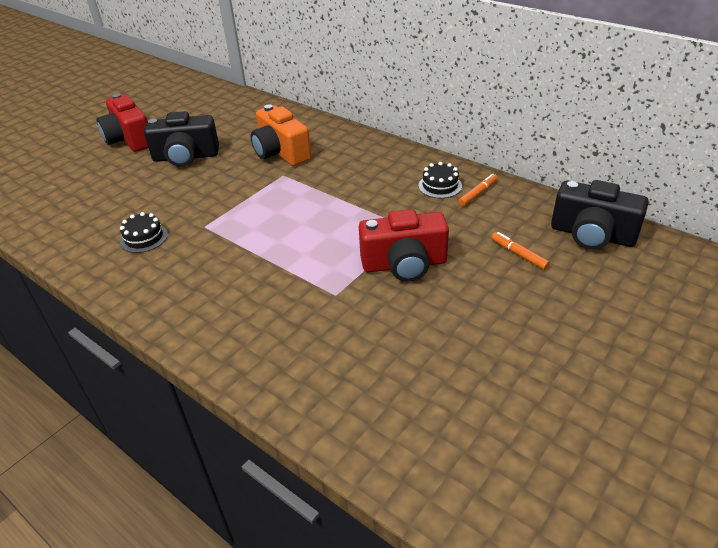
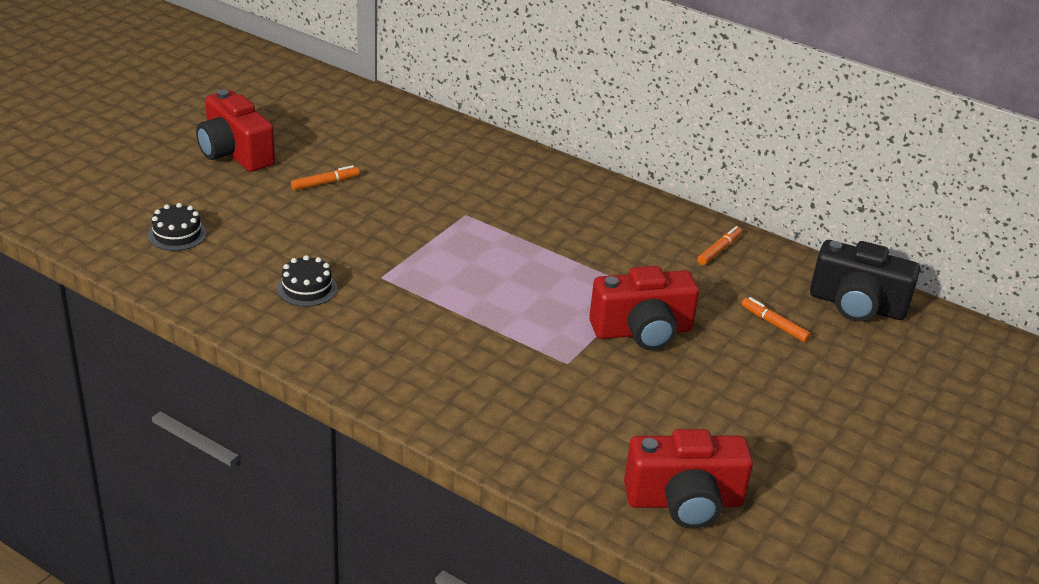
camera: 10 degrees left, 5 degrees down
black camera [144,111,219,167] -> orange marker [291,165,359,190]
orange camera [251,104,311,166] -> none
black cake [418,162,462,198] -> black cake moved to [148,203,207,251]
none -> red camera [624,429,753,529]

